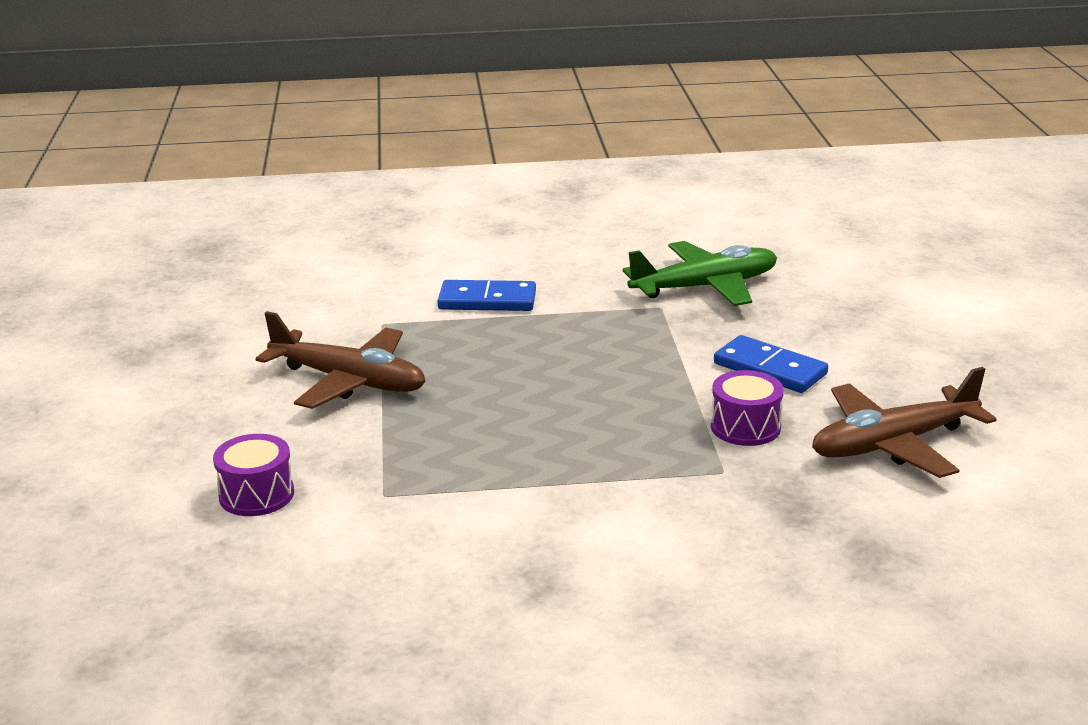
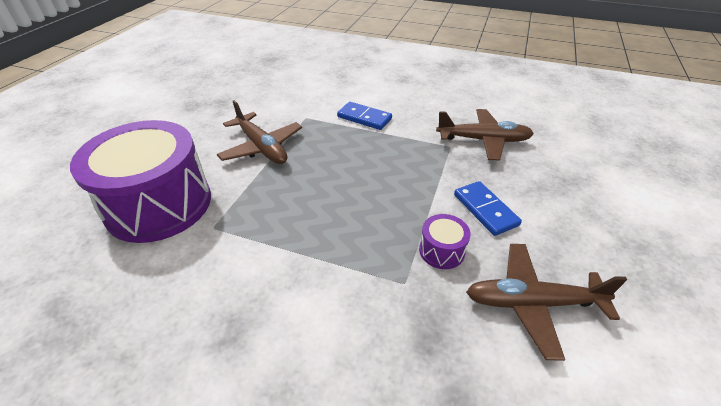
camera: 25 degrees right, 15 degrees up
purple drum [213,434,294,516] -> purple drum [70,120,211,243], size x2.48
green plane [623,241,777,306] -> brown plane [436,109,534,161]

